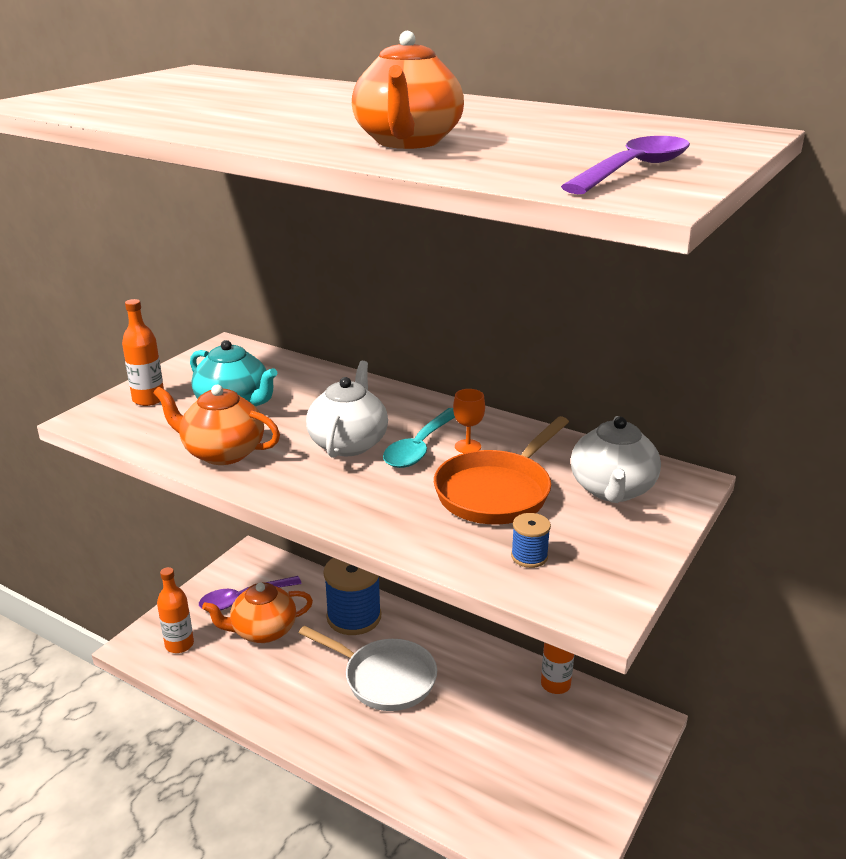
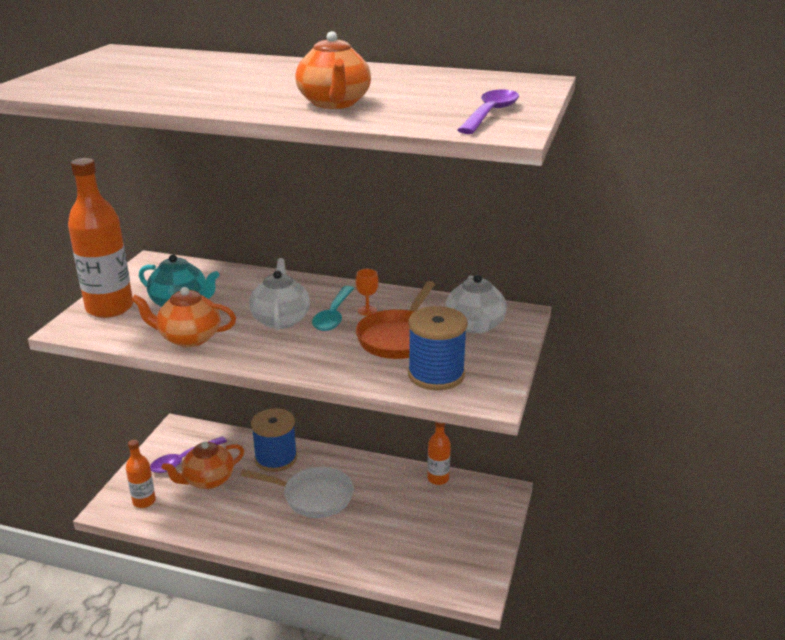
camera: 15 degrees left, 0 degrees up
orange bottle [122,299,164,406] -> orange bottle [68,158,133,318], size x1.86
blue spool [511,513,551,568] -> blue spool [408,306,468,390], size x2.28

